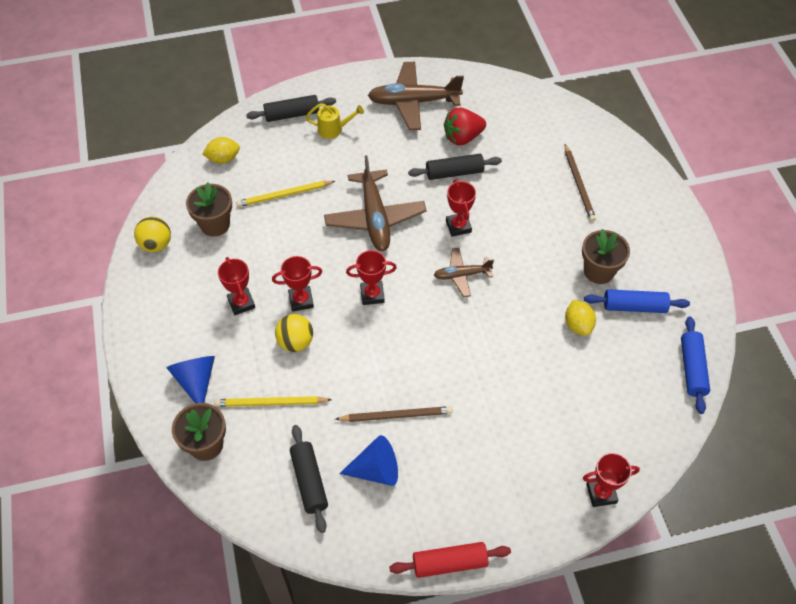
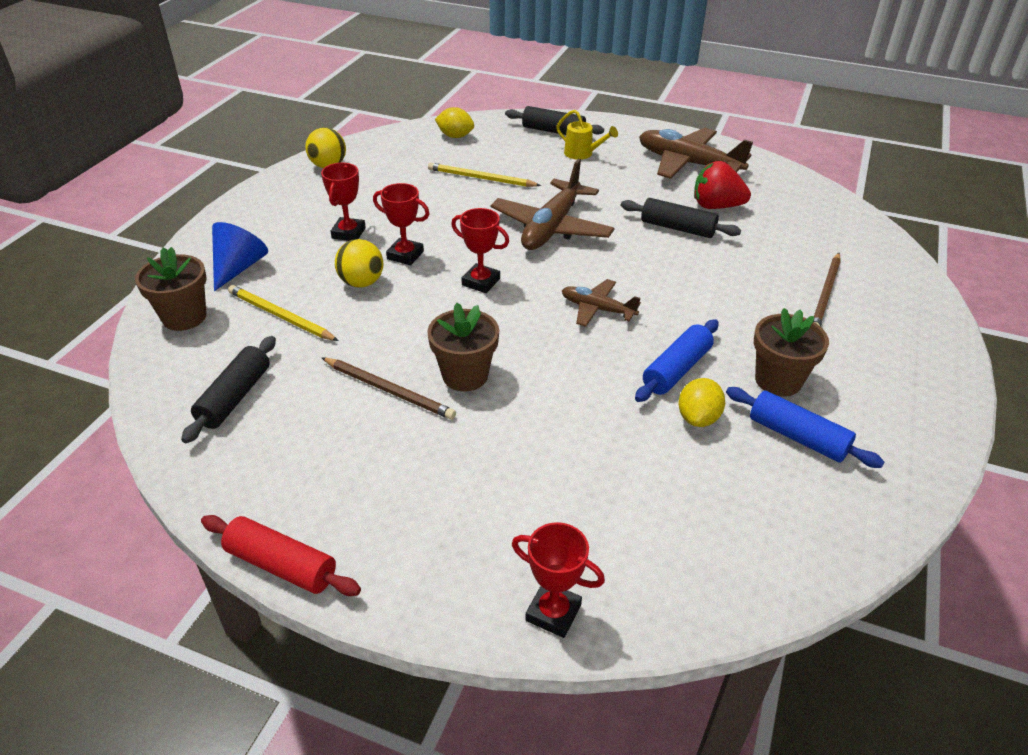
camera: 35 degrees right, 15 degrees down
brown flower pot [186,182,232,237] -> brown flower pot moved to [427,303,499,391]
blue cone [339,435,398,486] -> none
red trophy [446,179,476,237] -> none
blue rolling pin [681,316,710,414] -> blue rolling pin moved to [635,319,719,402]

